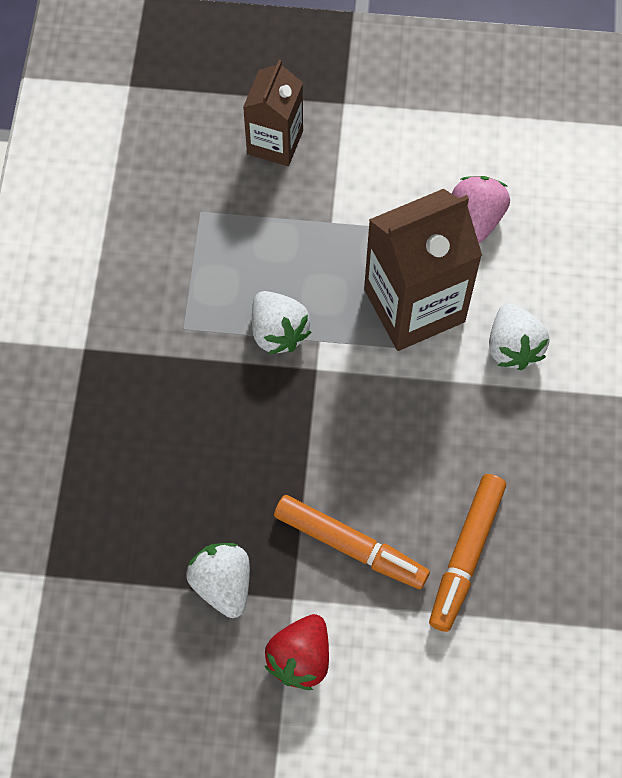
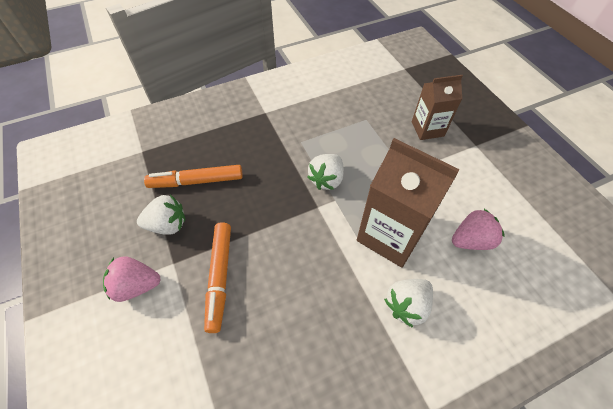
camera: 60 degrees right, 10 degrees down
white strawberry [186,543,250,618] -> white strawberry turned 45 degrees clockwise [137,194,185,235]
red strawberry [265,614,329,690] -> pink strawberry [103,256,161,302]
orange marker [429,474,506,632] -> orange marker moved to [144,165,243,188]

